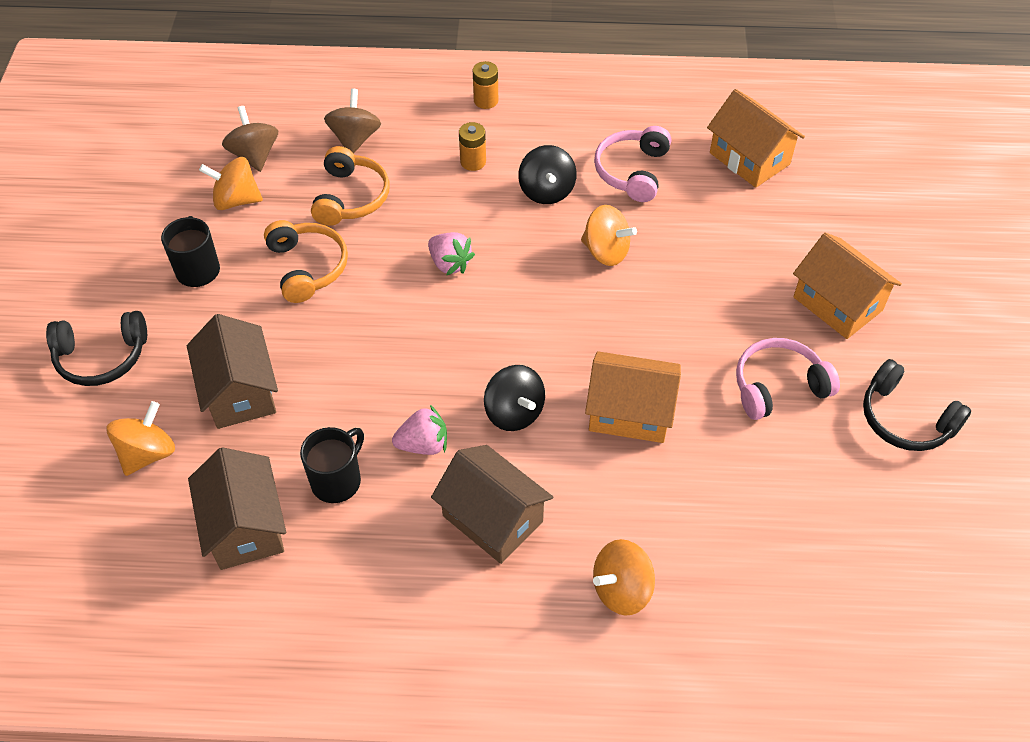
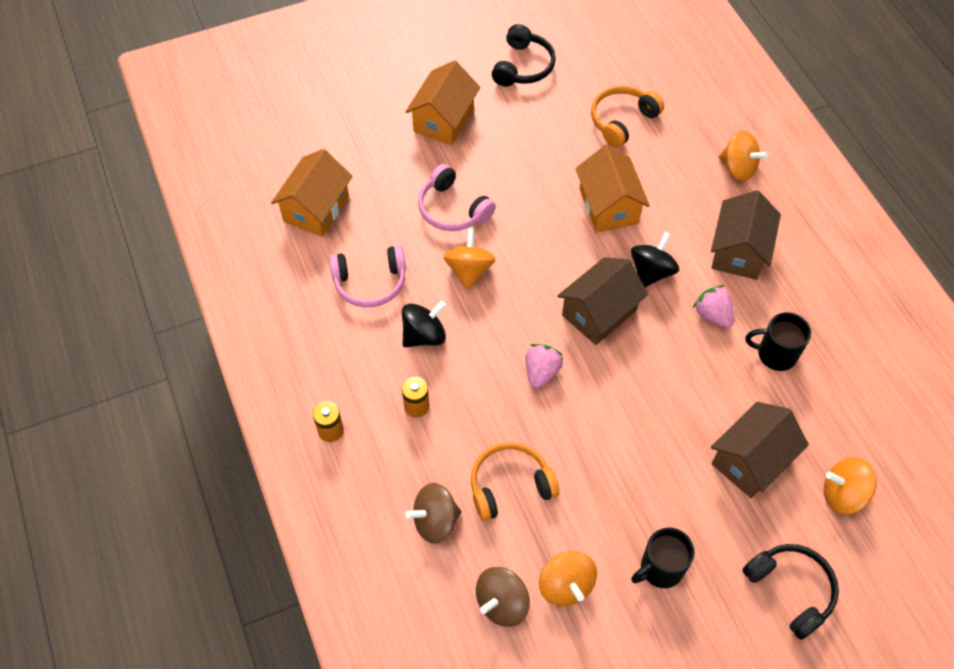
camera: 115 degrees left, 5 degrees up
brown house [188,447,286,570] -> brown house moved to [557,257,648,345]
orange headphones [264,220,348,303] -> orange headphones moved to [591,86,664,148]
pink headphones [736,338,840,420] -> pink headphones moved to [418,164,496,231]

